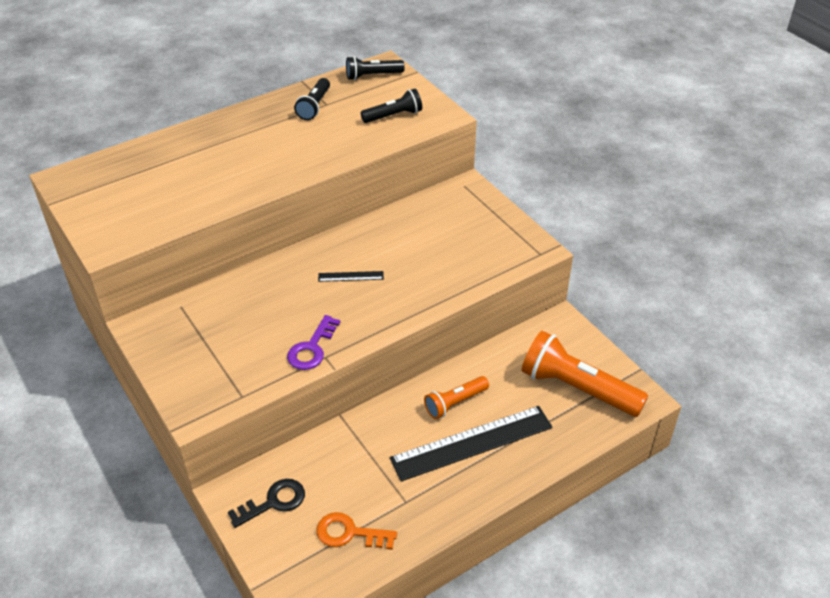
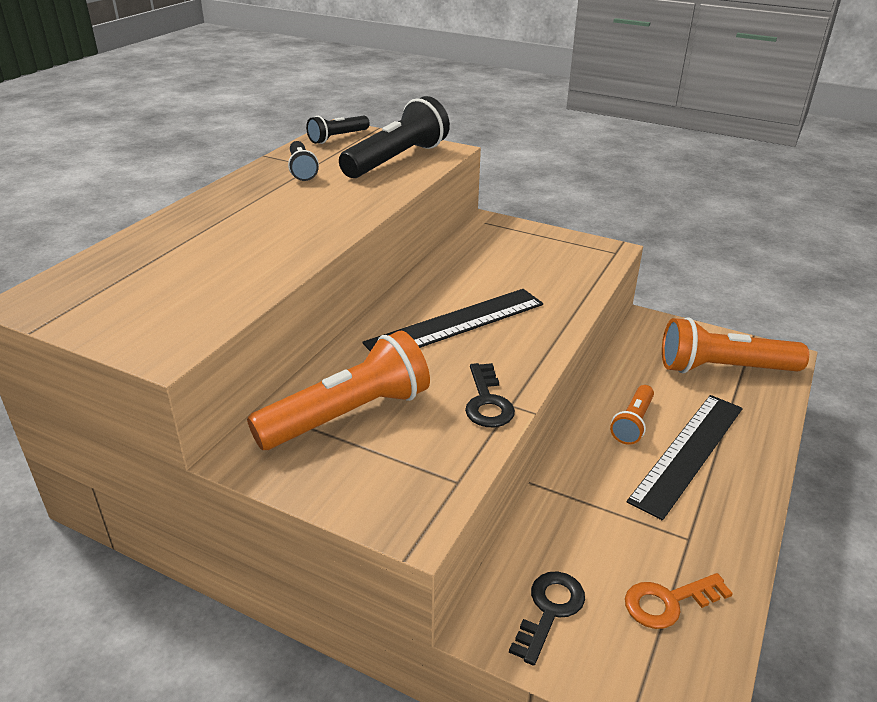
camera: 30 degrees left, 10 degrees down
purple key [287,315,340,370] -> black key [465,363,515,427]
black ruler [318,271,384,282] -> black ruler [362,289,543,351], size x2.38
black flashlight [361,89,422,123] -> black flashlight [339,96,450,178], size x1.83
none -> orange flashlight [247,331,430,450]

